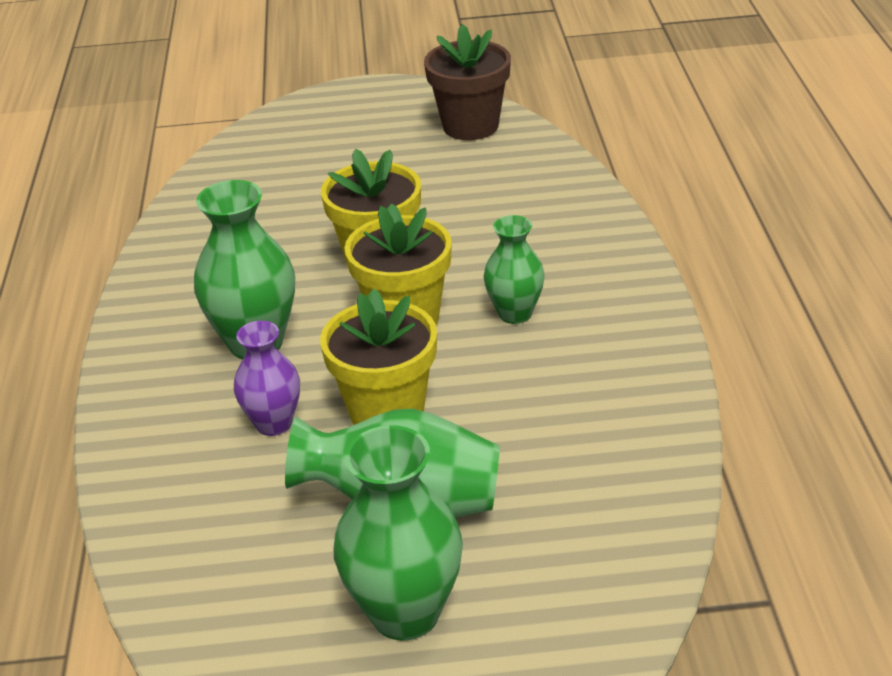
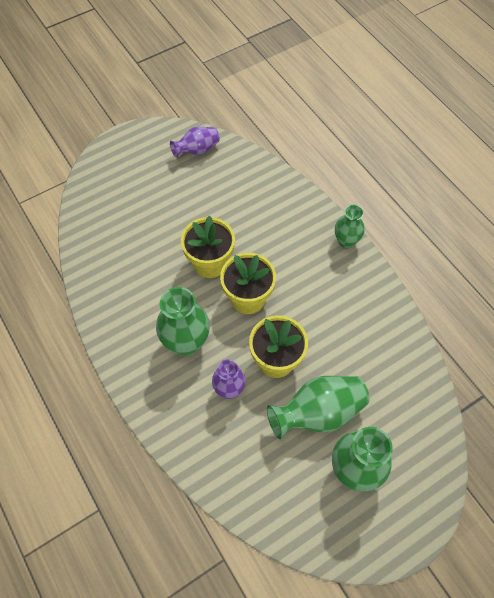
camera: 30 degrees left, 25 degrees up
brown flower pot [424,24,511,140] -> purple vase [170,127,220,157]
green vase [484,215,545,324] -> green vase moved to [335,204,365,248]

